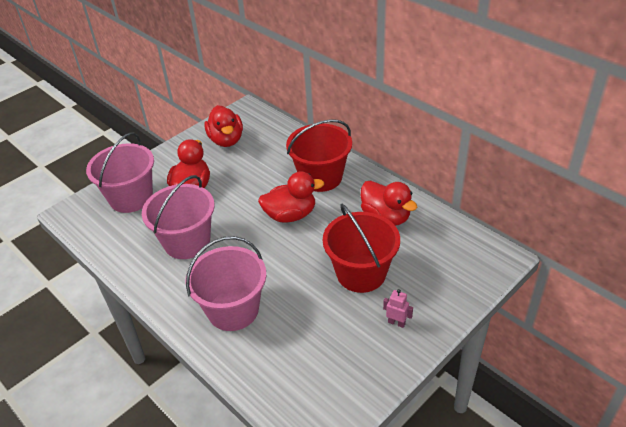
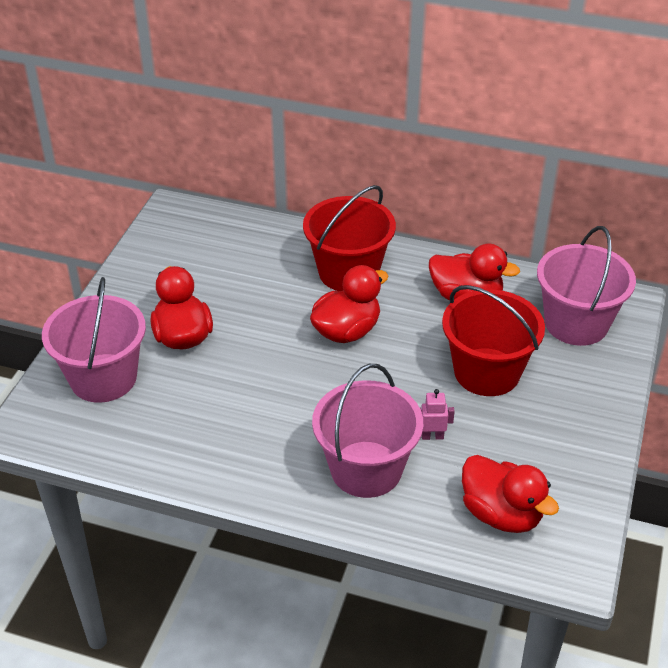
camera: 30 degrees left, 0 degrees up
pink bucket [142,175,215,259] -> pink bucket moved to [537,226,636,346]
red duck [204,105,243,147] -> red duck moved to [462,455,559,533]
pink robot [383,289,413,328] -> pink robot moved to [420,389,455,440]

